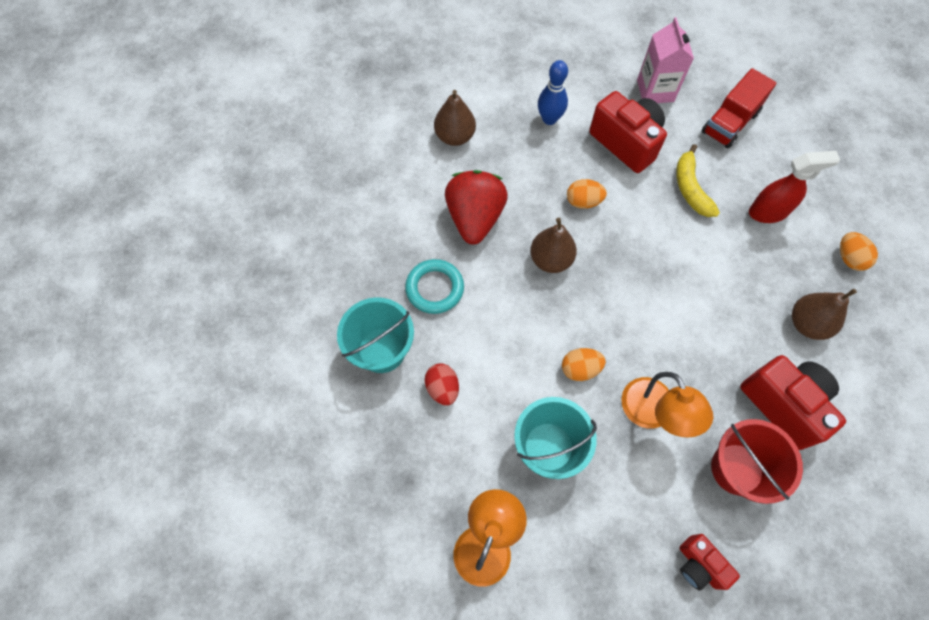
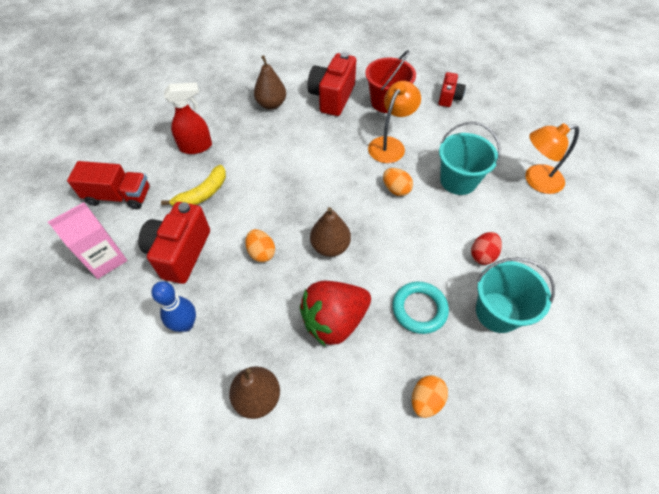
camera: 125 degrees left, 10 degrees down
red spray bottle [749,151,840,223] -> red spray bottle turned 120 degrees clockwise [164,82,212,154]
orange egg [840,232,878,271] -> orange egg moved to [412,375,448,418]

